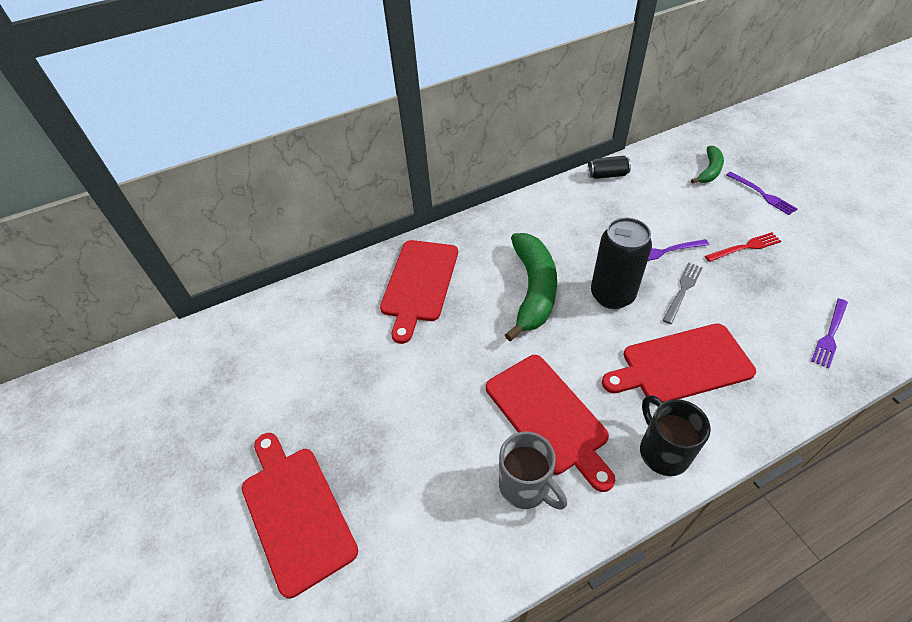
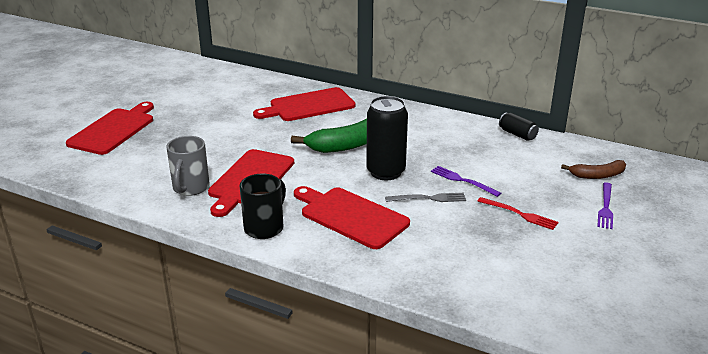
camera: 50 degrees right, 20 degrees down
green banana [691,146,724,184] -> brown banana [561,160,626,179]
purple fork [811,299,848,369] -> none

